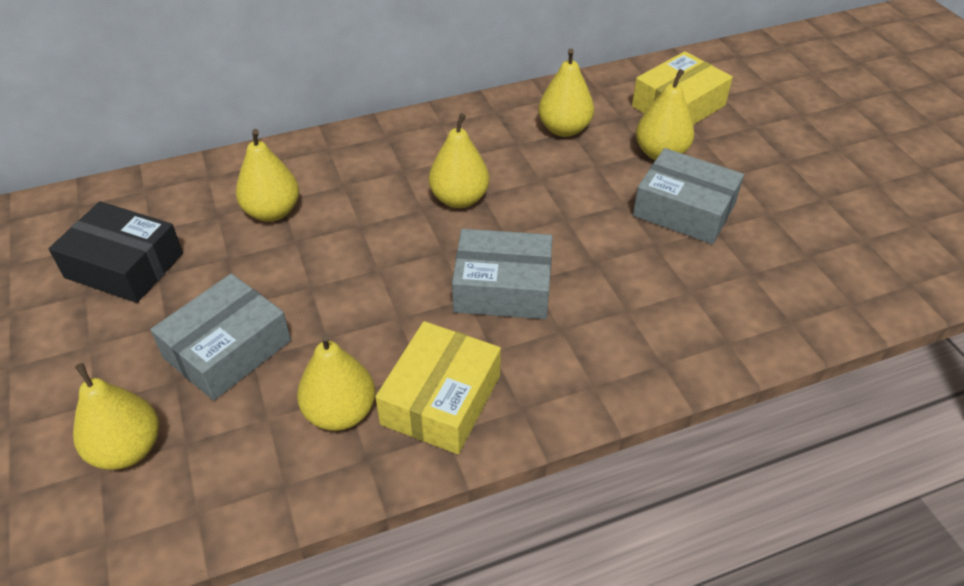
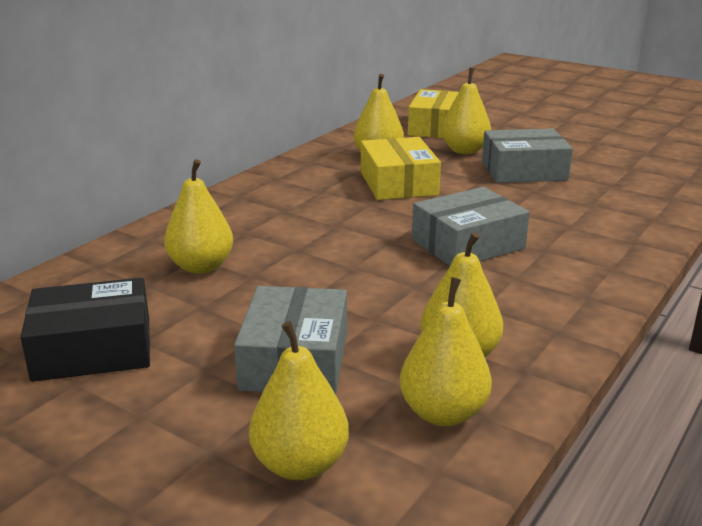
camera: 35 degrees left, 20 degrees down
yellow box [375,321,501,454] -> yellow box moved to [361,137,441,200]
yellow pear [429,113,489,208] -> yellow pear moved to [400,277,492,426]

